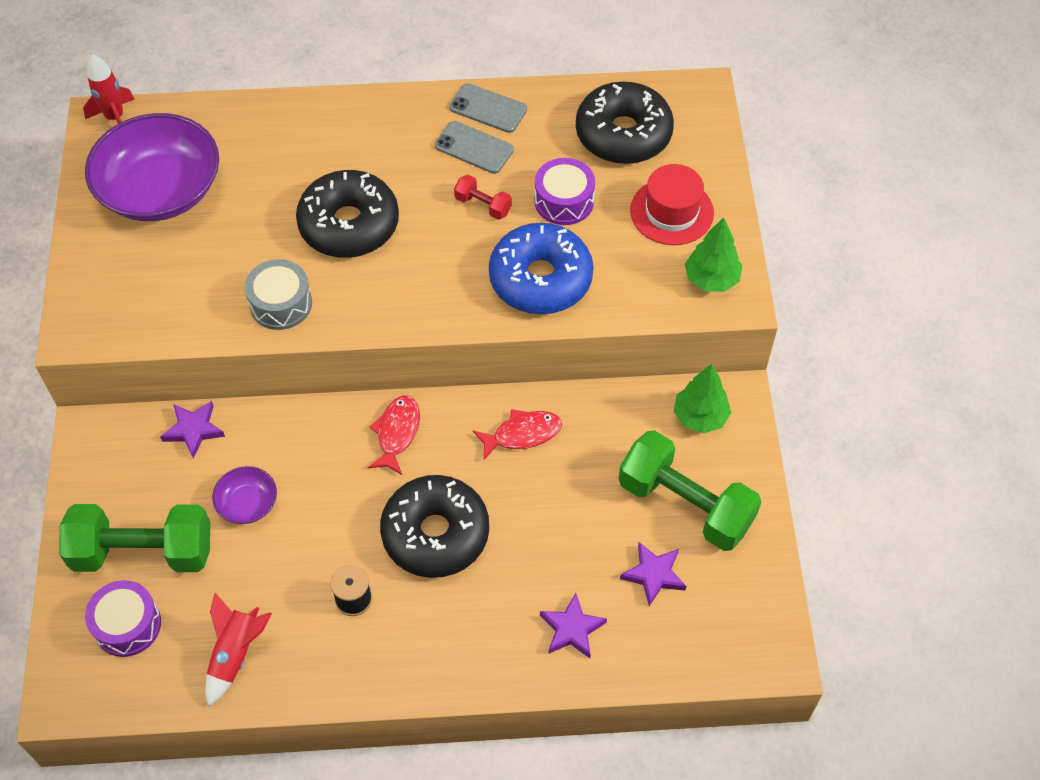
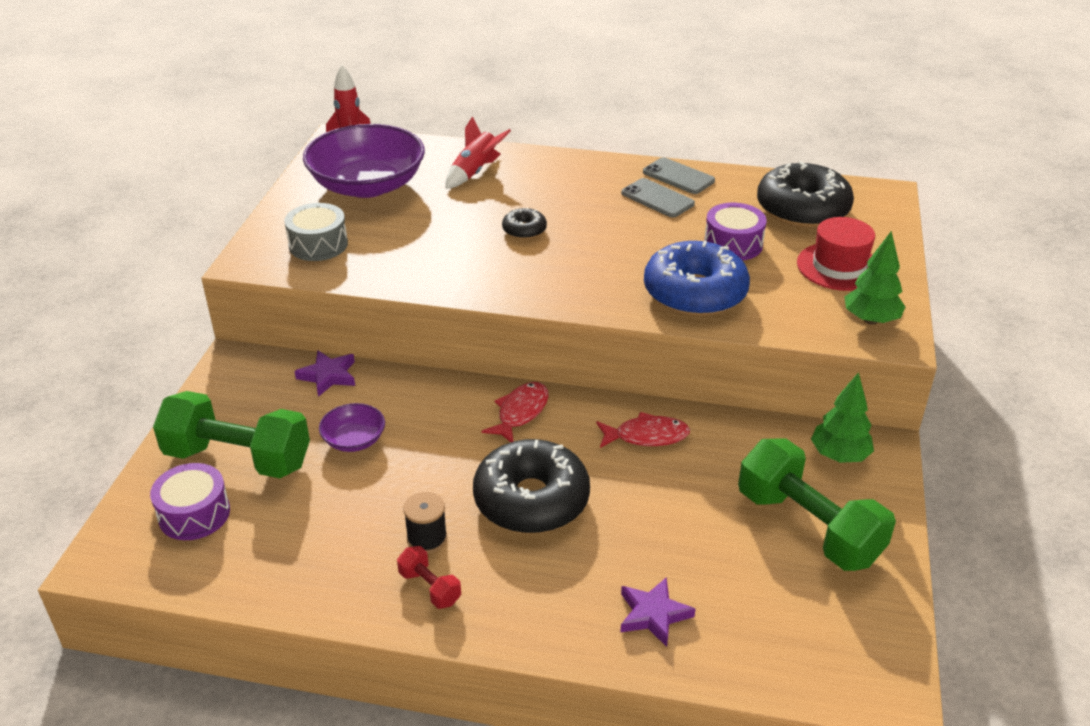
camera: 15 degrees right, 20 degrees down
red rocket [205,593,272,707] -> red rocket moved to [445,116,511,189]
grey drum [244,259,312,330] -> grey drum moved to [284,203,348,261]
black donut [296,170,399,258] -> black donut [502,208,547,239], size x0.46
red dumbbell [454,175,512,220] -> red dumbbell moved to [397,546,461,609]
purple star [620,542,686,606] -> none

